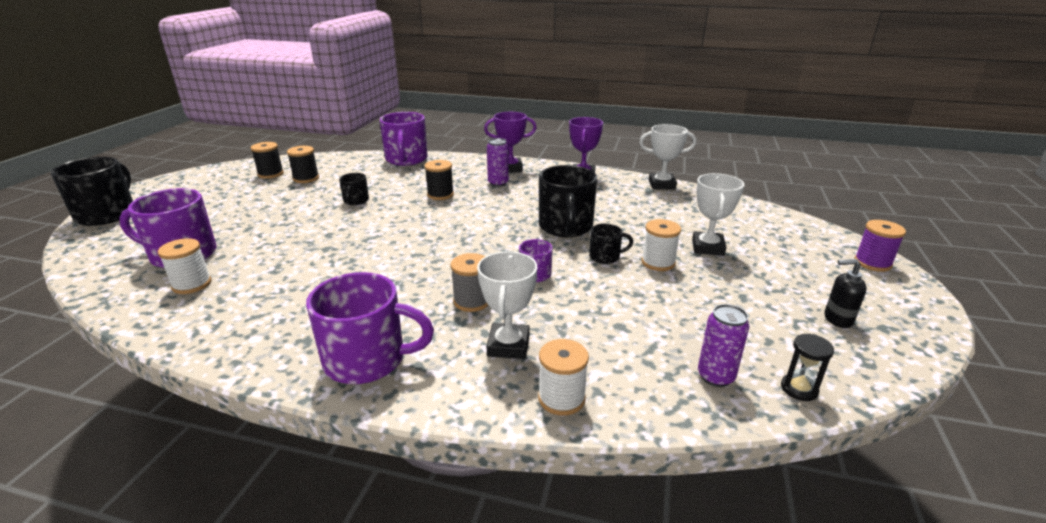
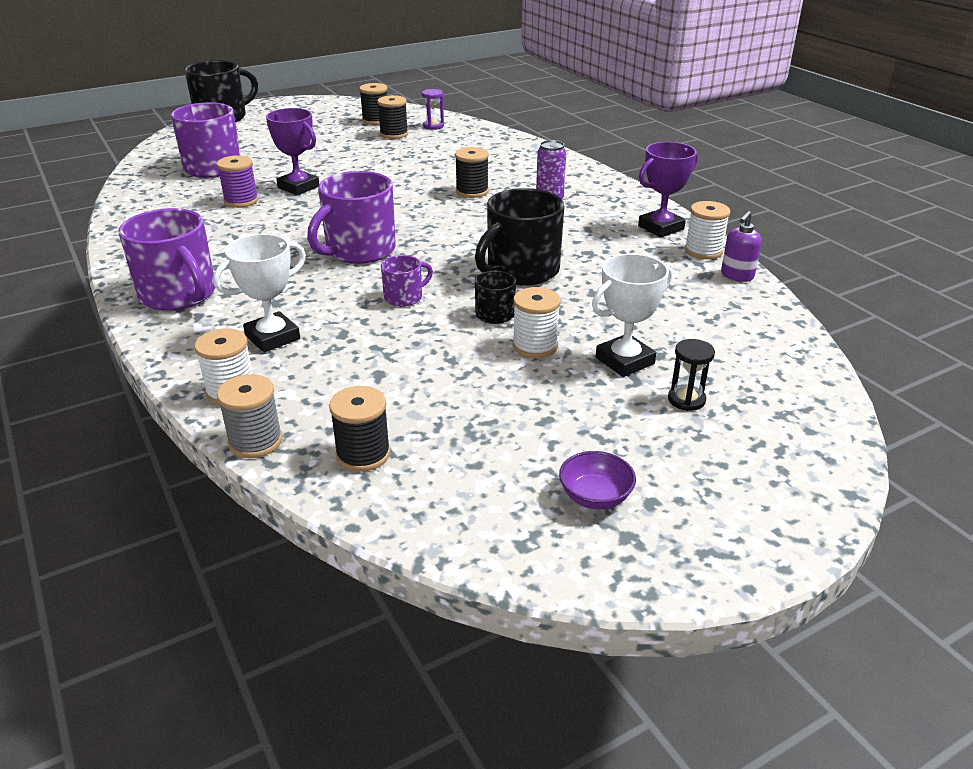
camera: 45 degrees right, 5 degrees up
white spool [158,238,212,294] -> white spool moved to [684,201,730,260]
black mug [339,173,369,205] -> none
purple mug [380,112,428,166] -> purple mug moved to [307,171,396,264]
grey spool [451,253,488,312] -> grey spool moved to [217,374,283,458]
purple trophy [484,112,537,173] -> purple trophy moved to [266,108,319,195]
white trophy [639,124,696,190] -> purple soap dispenser [721,211,762,282]
purple can [698,304,749,387] -> black spool [329,386,391,472]
black hourglass [781,334,834,401] -> black hourglass moved to [668,339,715,411]
black soap dispenser [824,259,867,328] -> purple bowl [559,451,636,509]
purple spool [854,220,906,272] -> purple spool moved to [217,155,258,208]
none -> purple hourglass [422,89,444,130]

